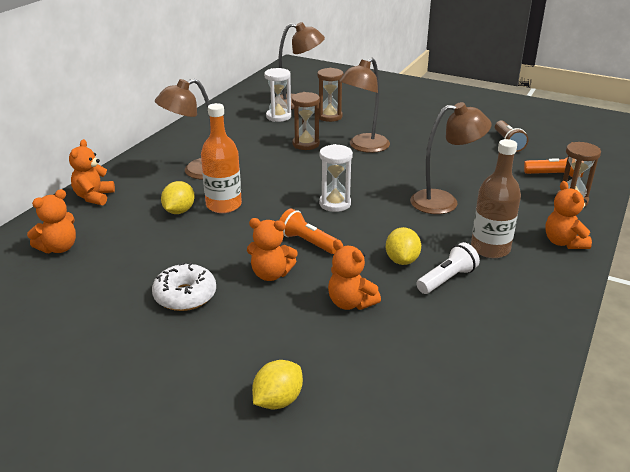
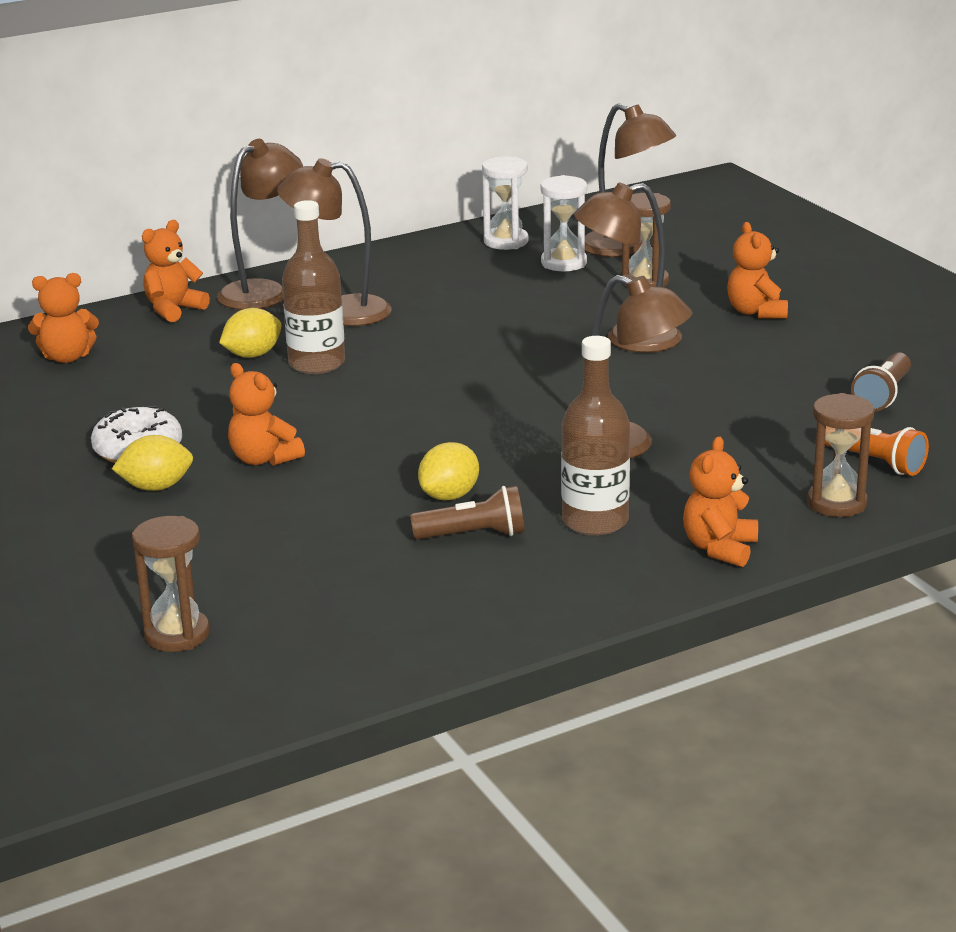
camera: 35 degrees right, 5 degrees down
orange bottle [201,103,242,213] -> brown bottle [282,200,345,374]
yellow lemon [252,360,303,409] -> yellow lemon moved to [112,435,193,491]
orange flashlight [280,209,336,254] -> none
brown hourglass [292,92,320,150] -> brown hourglass moved to [132,516,210,652]
white hourglass [319,144,353,212] -> white hourglass moved to [482,156,528,250]
orange teddy bear [328,239,381,310] -> orange teddy bear moved to [727,222,788,318]
white flashlight [416,242,480,294] -> brown flashlight [410,486,525,540]
none -> brown lamp [217,139,303,310]

